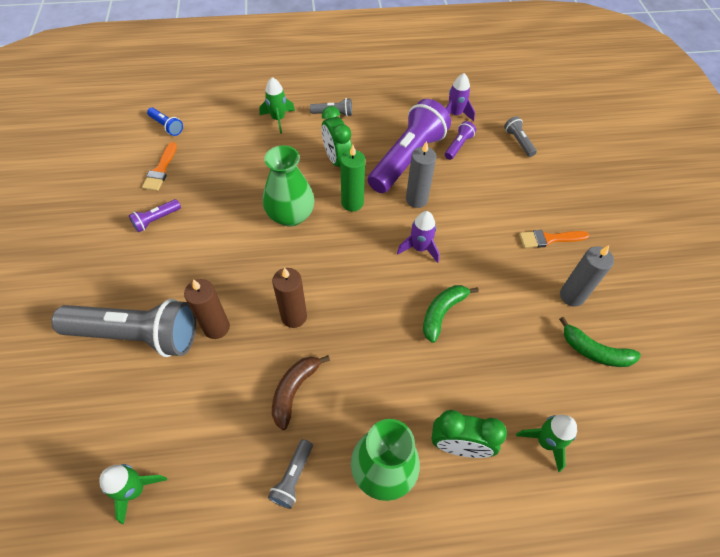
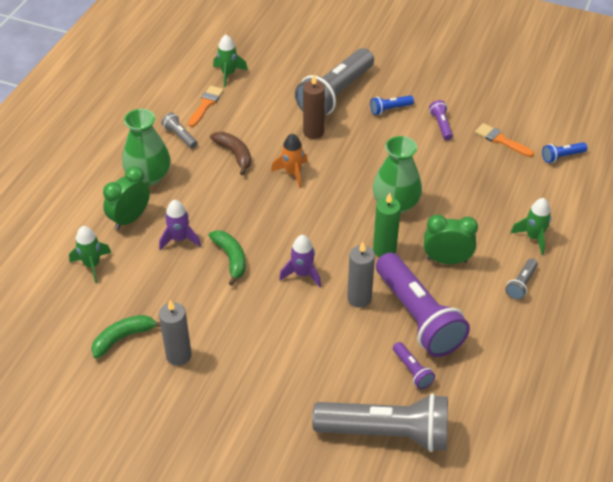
camera: 120 degrees right, 10 degrees down
brown candle [272,267,307,328] -> orange rocket [271,133,308,188]
purple rocket [445,73,475,121] -> purple rocket moved to [159,200,201,250]
grey flashlight [504,116,537,157] -> grey flashlight [312,393,448,452], size x2.36
orange brush [519,230,589,248] -> orange brush moved to [188,86,224,127]
none -> blue flashlight [370,95,414,115]

